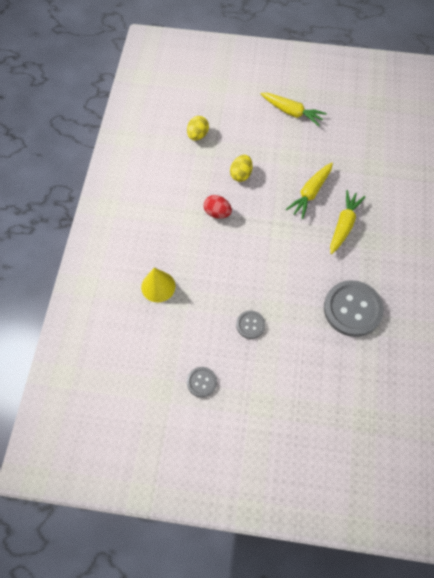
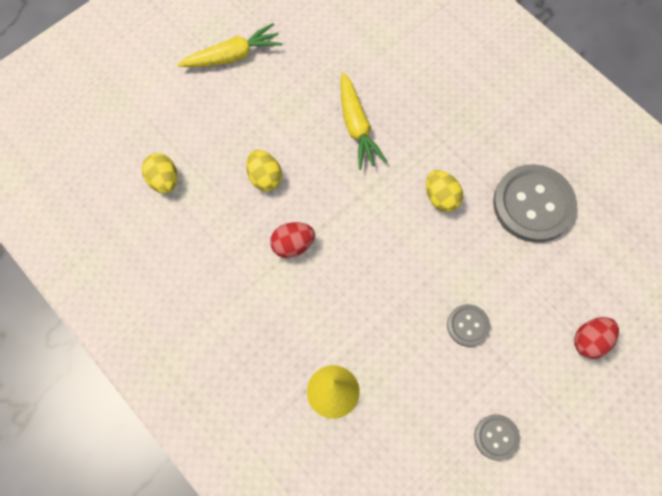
camera: 50 degrees left, 5 degrees up
yellow carrot [330,190,365,254] -> none
none -> yellow egg [426,170,463,212]
none -> red egg [574,317,619,359]

